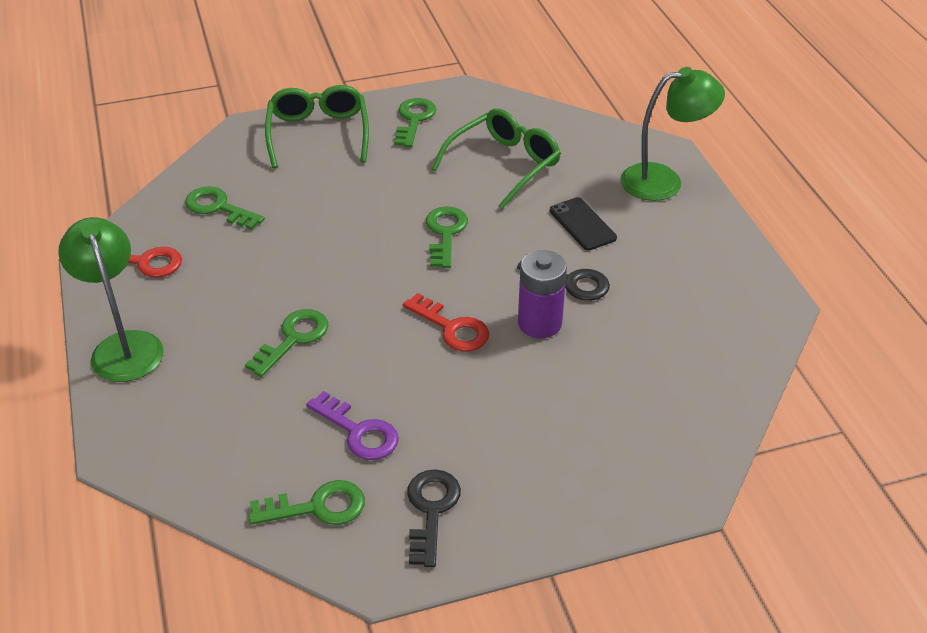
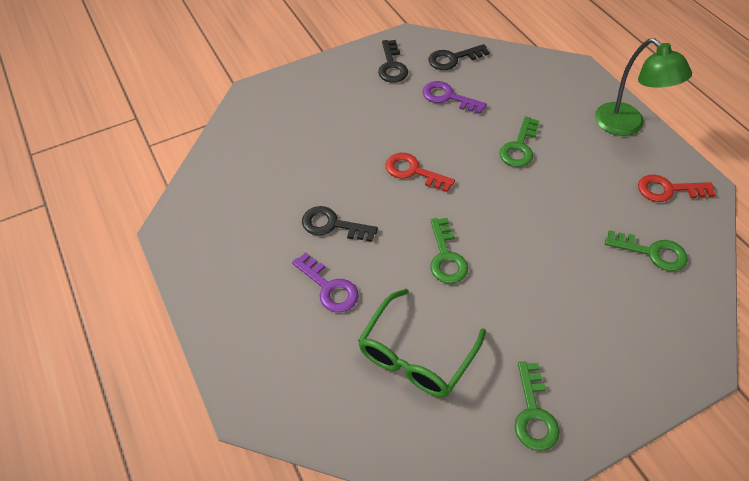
camera: 170 degrees right, 10 degrees up
green key [248,480,365,525] -> black key [428,44,490,70]
green glasses [265,85,369,168] -> none
purple battery [518,250,567,338] -> none
black phone [550,197,617,250] -> purple key [292,252,359,312]
green lamp [620,67,725,201] -> none

